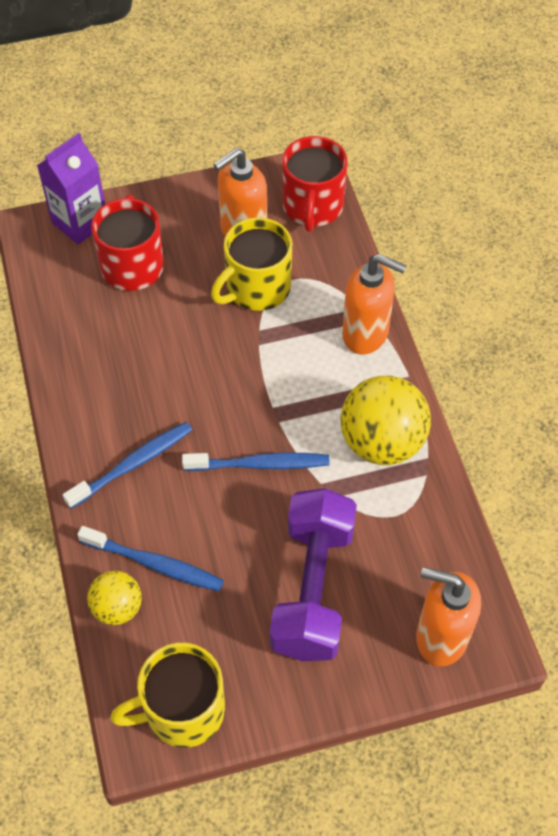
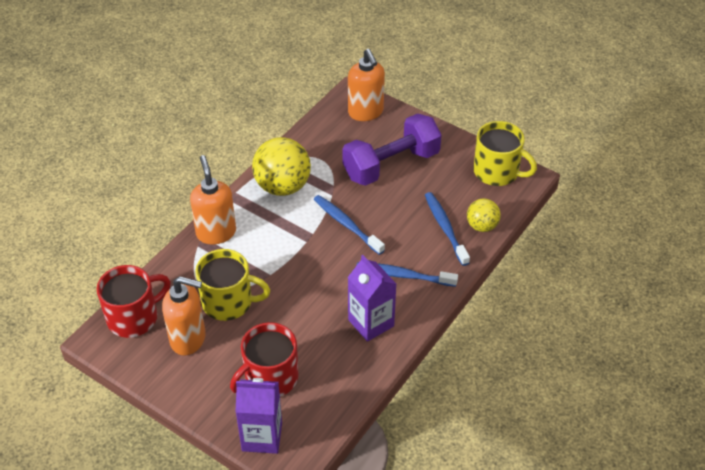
camera: 130 degrees left, 10 degrees down
none -> purple carton [348,255,396,342]

